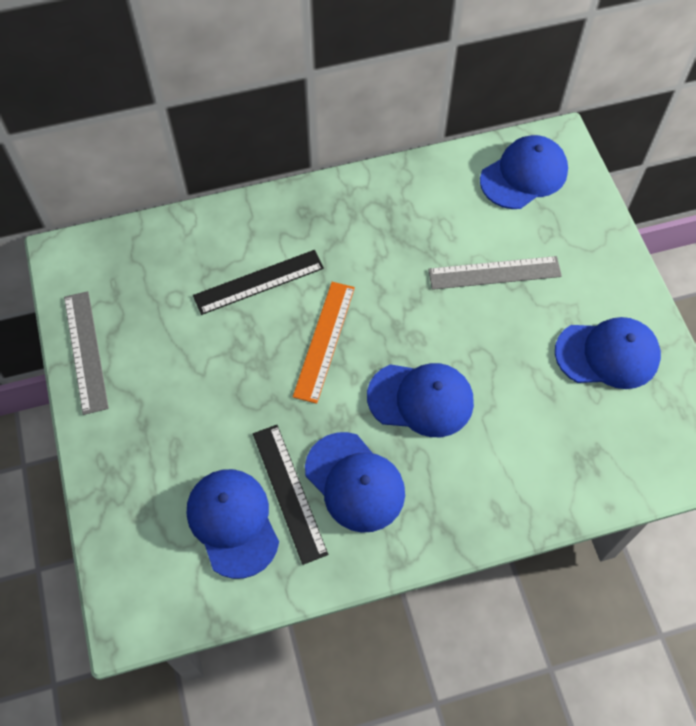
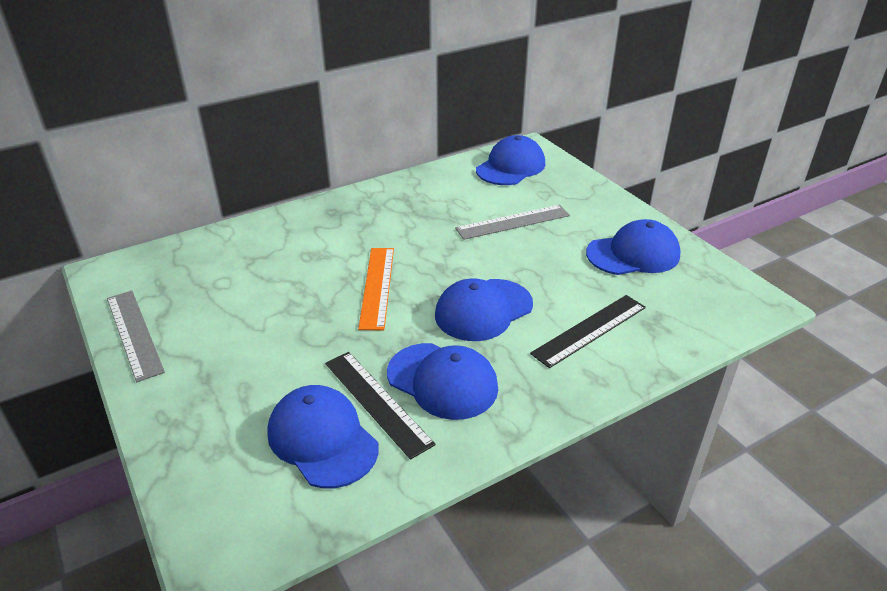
camera: 15 degrees left, 25 degrees down
black ruler [193,250,324,315] -> black ruler moved to [530,295,646,368]
blue cap [367,363,474,437] -> blue cap turned 150 degrees clockwise [435,279,533,341]

